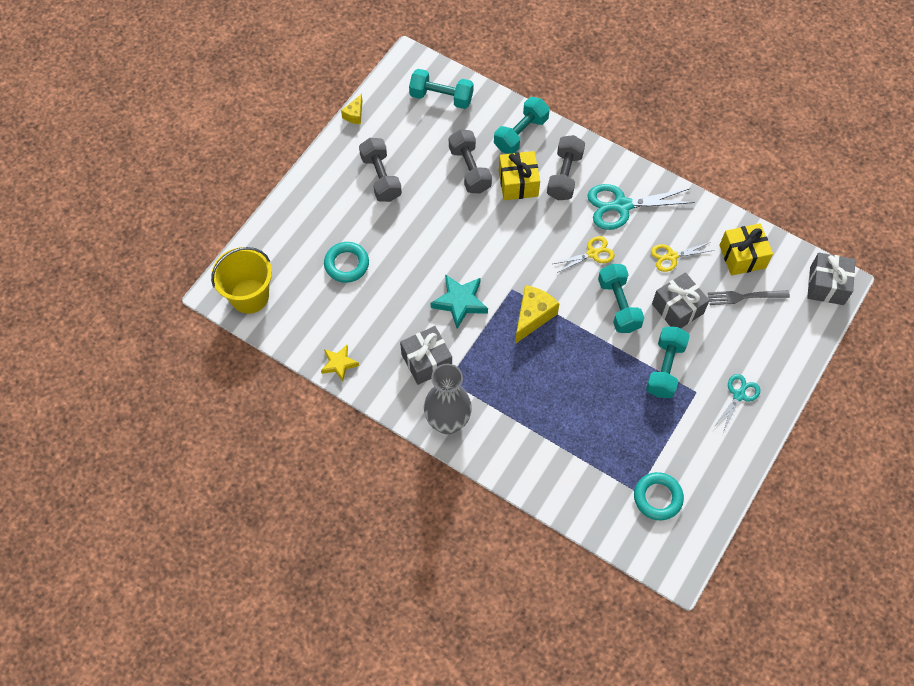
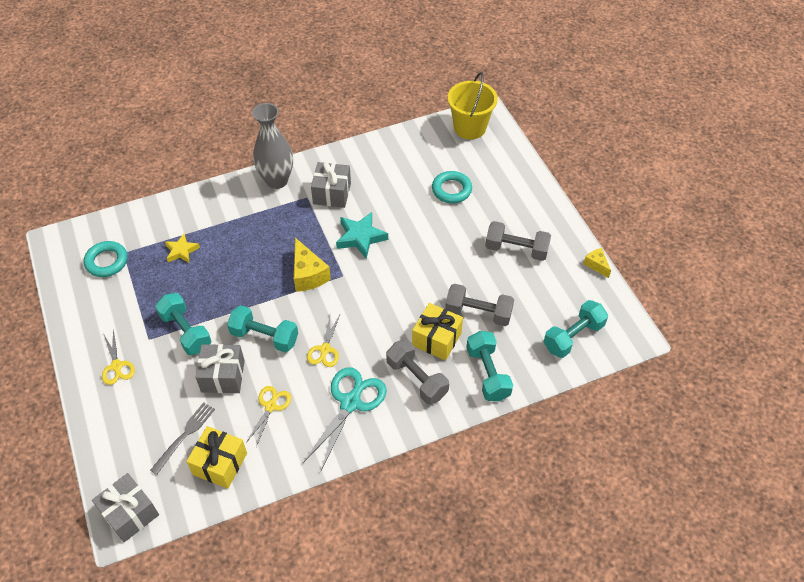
camera: 125 degrees right, 10 degrees down
yellow star [321,345,359,381] -> yellow star moved to [165,234,200,263]
turquoise scissors [715,374,760,433] -> yellow scissors [102,329,135,385]

